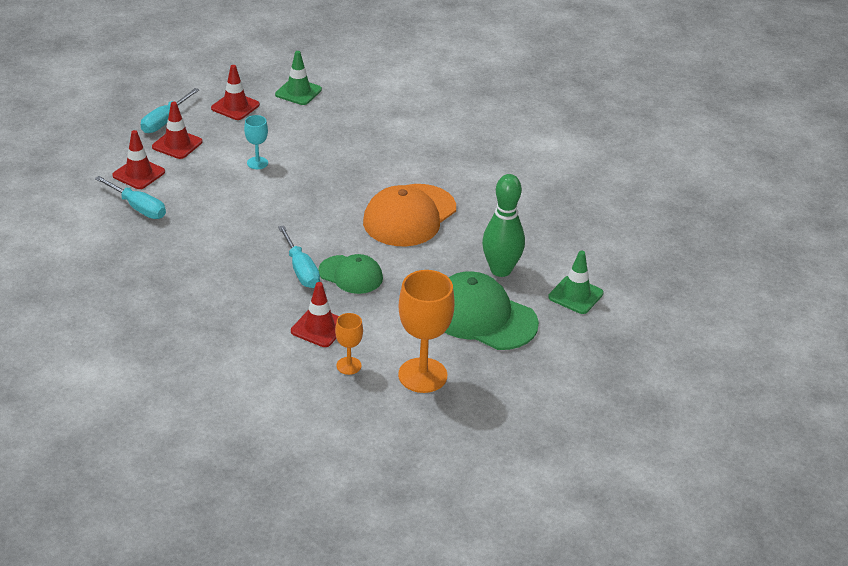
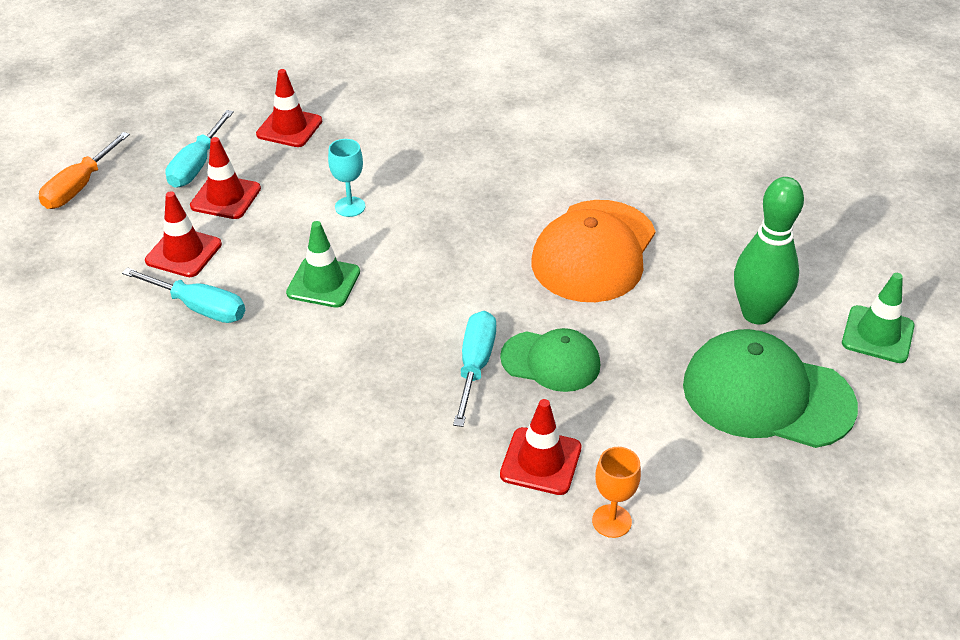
camera: 10 degrees left, 5 degrees up
green traffic cone [275,51,322,105] -> green traffic cone moved to [286,221,360,308]
turquoise screwdriver [278,225,320,288] -> turquoise screwdriver turned 135 degrees counterclockwise [453,311,496,427]
orange goblet [398,270,455,393] -> none
none -> orange screwdriver [39,132,130,209]

